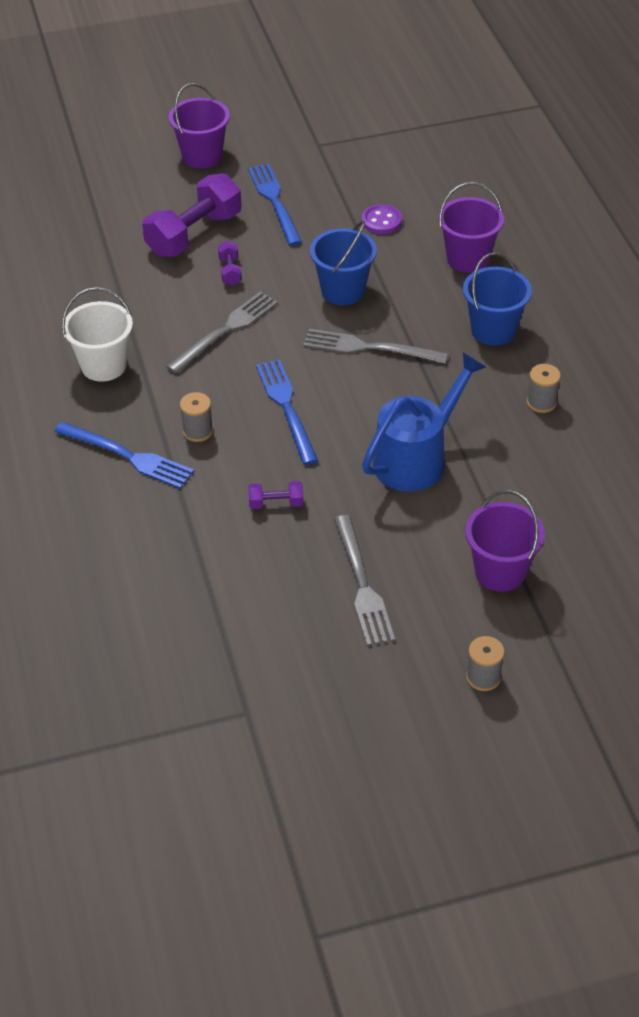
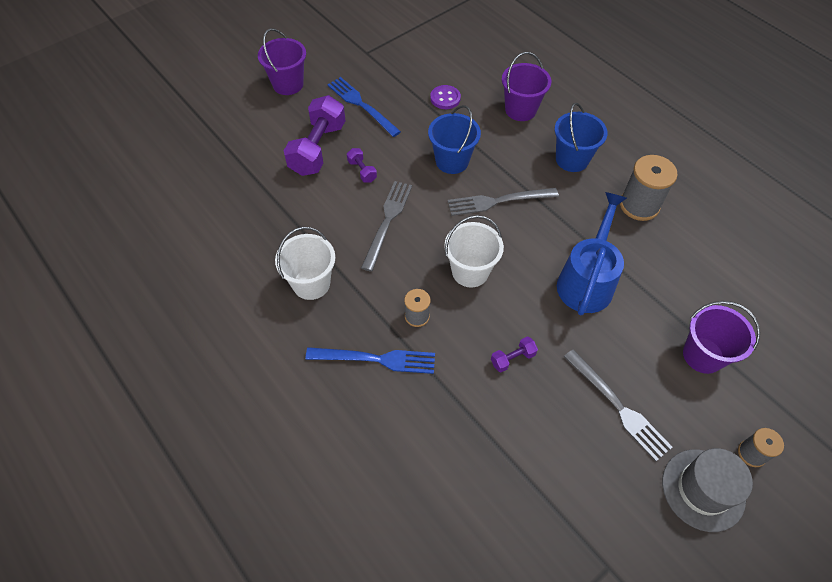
camera: 25 degrees left, 10 degrees up
blue fork [256,359,318,465] -> white bucket [444,215,504,288]
grey spool [527,364,561,413] -> grey spool [620,155,678,221], size x1.77
none -> grey hat [662,448,753,532]

